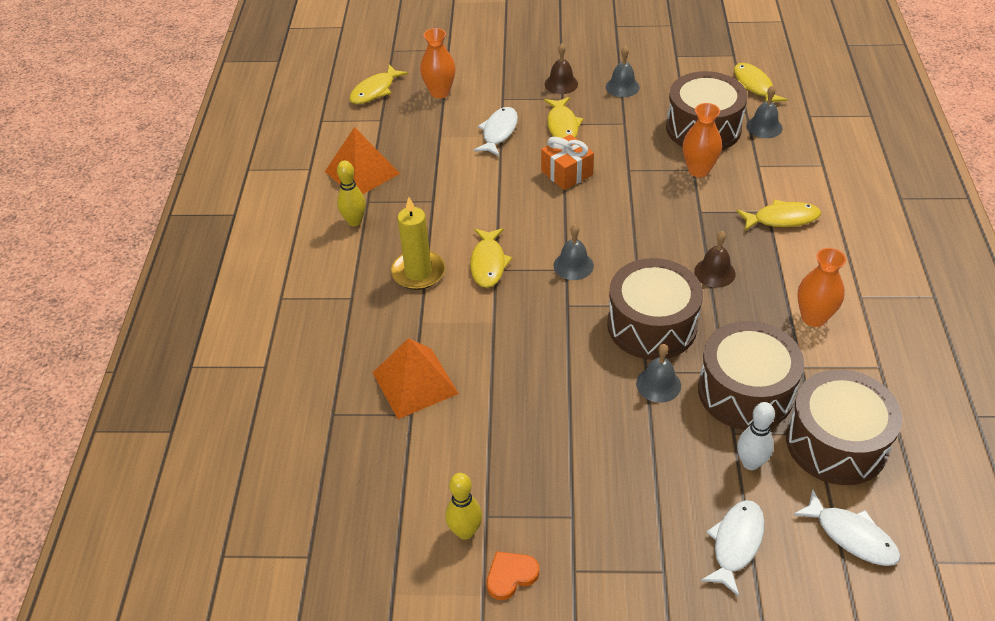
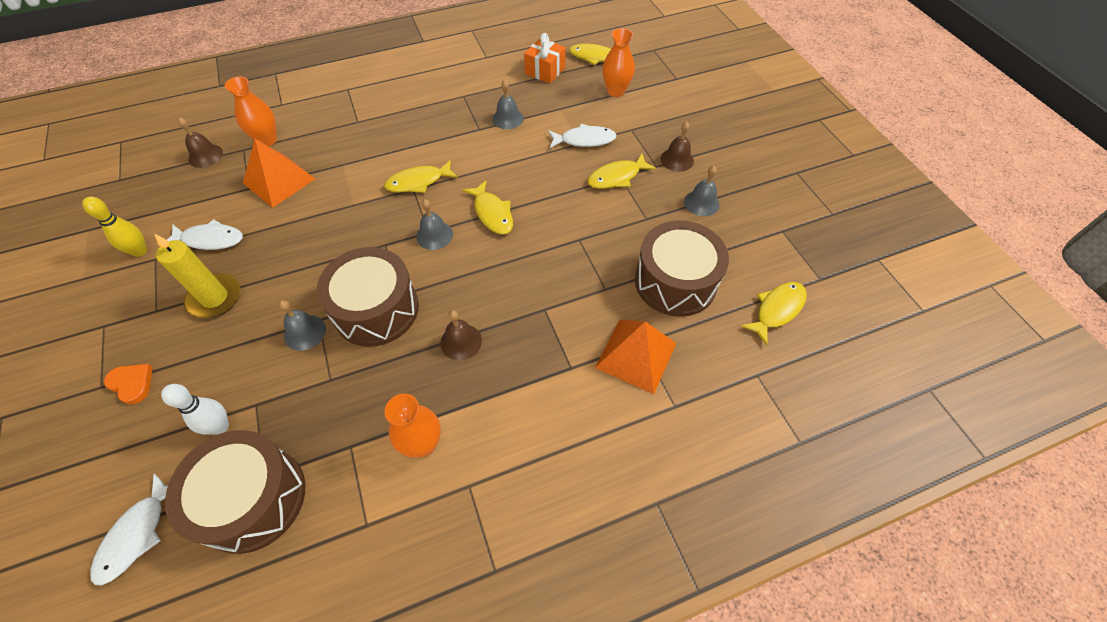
camera: 65 degrees right, 10 degrees up
orange pyramid [325,127,400,194] -> orange pyramid moved to [595,320,676,394]
yellow bowling pin [337,161,366,226] -> none
yellow candle [391,197,445,290] -> yellow candle moved to [155,234,240,318]
orange heart [487,551,539,600] -> orange heart moved to [104,364,153,405]
orange gift [541,134,594,190] -> orange gift moved to [524,33,566,83]
orange vase [683,103,722,177] -> orange vase moved to [225,77,277,146]
brown drum [698,321,804,430] -> none
white fish [701,500,765,596] -> white fish moved to [167,219,243,250]
yellow fish [737,200,821,231] -> yellow fish moved to [463,181,513,235]
grey bell [746,85,782,138] -> grey bell moved to [492,80,524,129]
none -> brown bell [178,117,223,168]

